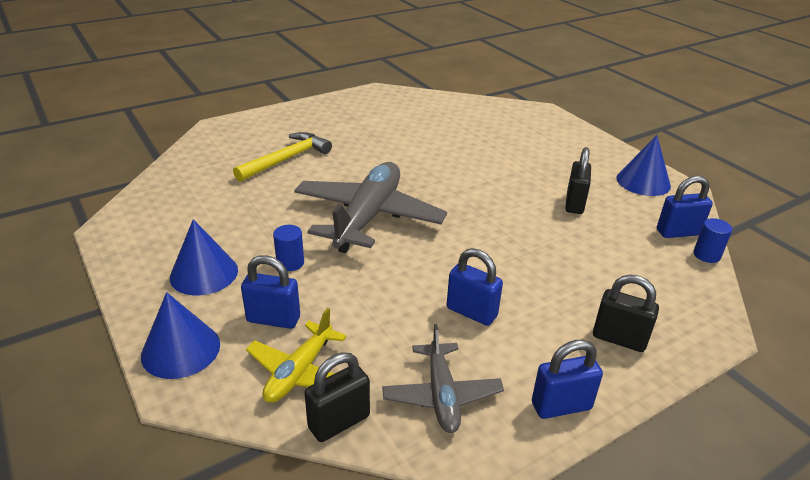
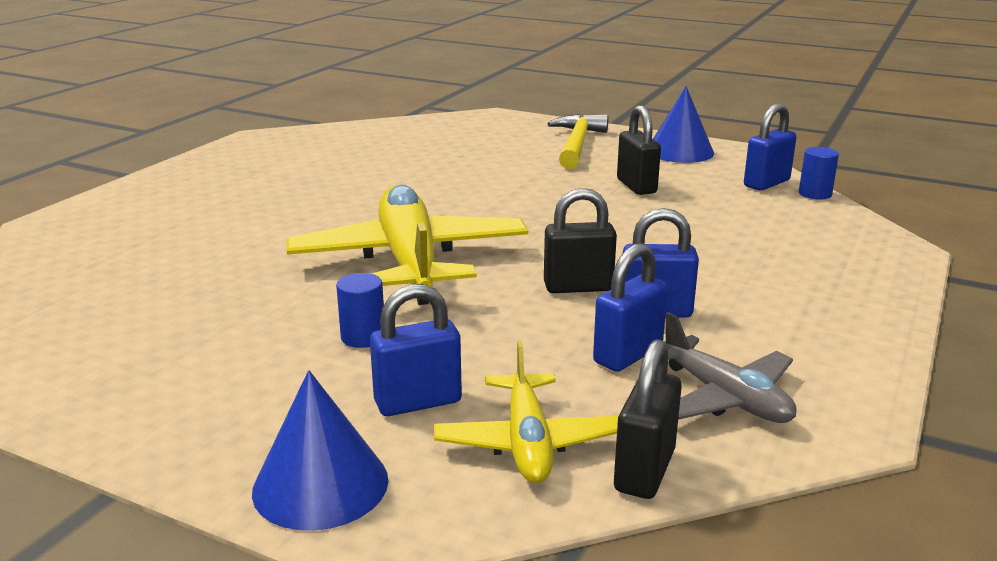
camera: 30 degrees left, 10 degrees down
blue cone [170,219,238,295] -> none
yellow hammer [233,132,332,182] -> yellow hammer moved to [547,114,609,169]
grey plane [294,162,447,253] -> yellow plane [287,185,528,305]
blue padlock [532,340,603,419] -> blue padlock moved to [593,243,668,372]
black padlock [593,275,659,352] -> black padlock moved to [544,188,617,293]

